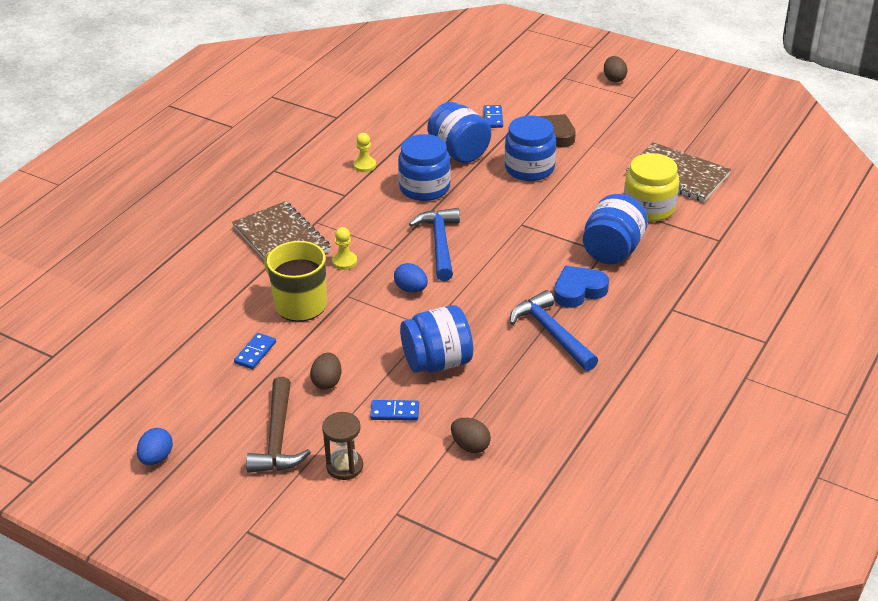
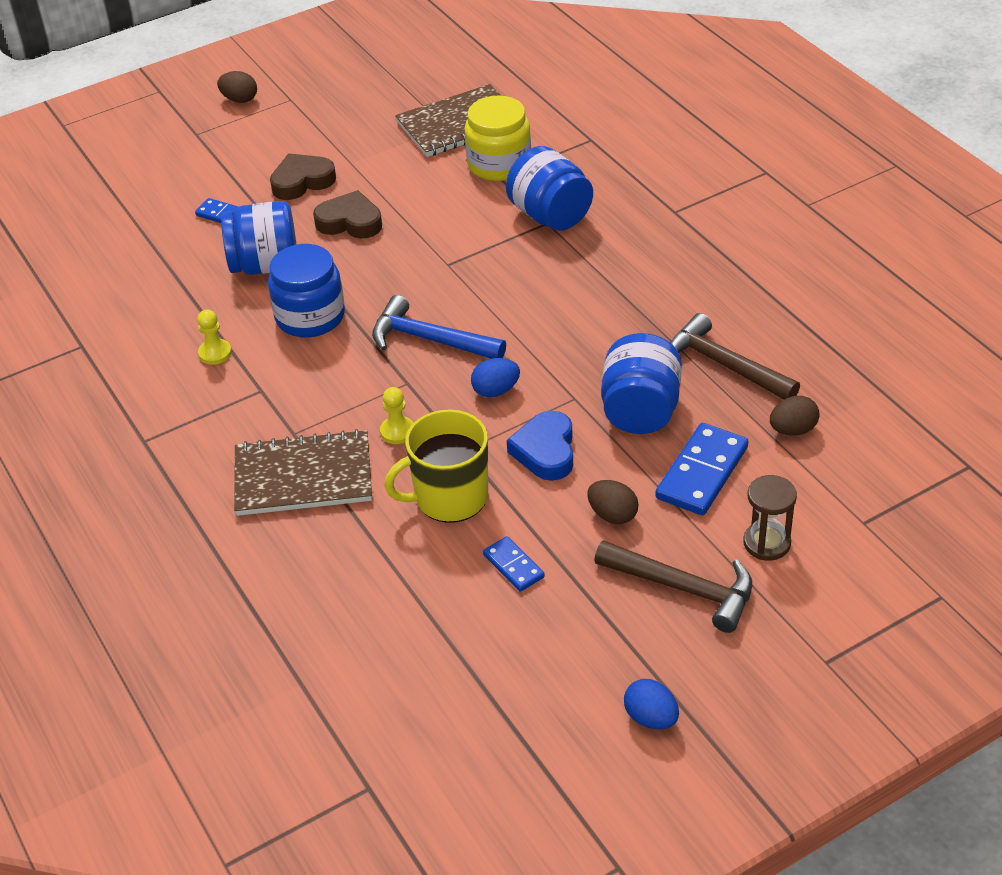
camera: 60 degrees left, 5 degrees up
blue domino [370,400,419,421] -> blue domino [655,423,749,516], size x1.79
blue jar [505,115,556,181] -> brown heart [313,190,382,238]
blue hammer [510,290,598,371] -> none
blue heart [554,266,609,308] -> blue heart moved to [507,411,573,481]
none -> brown hammer [670,313,800,400]

